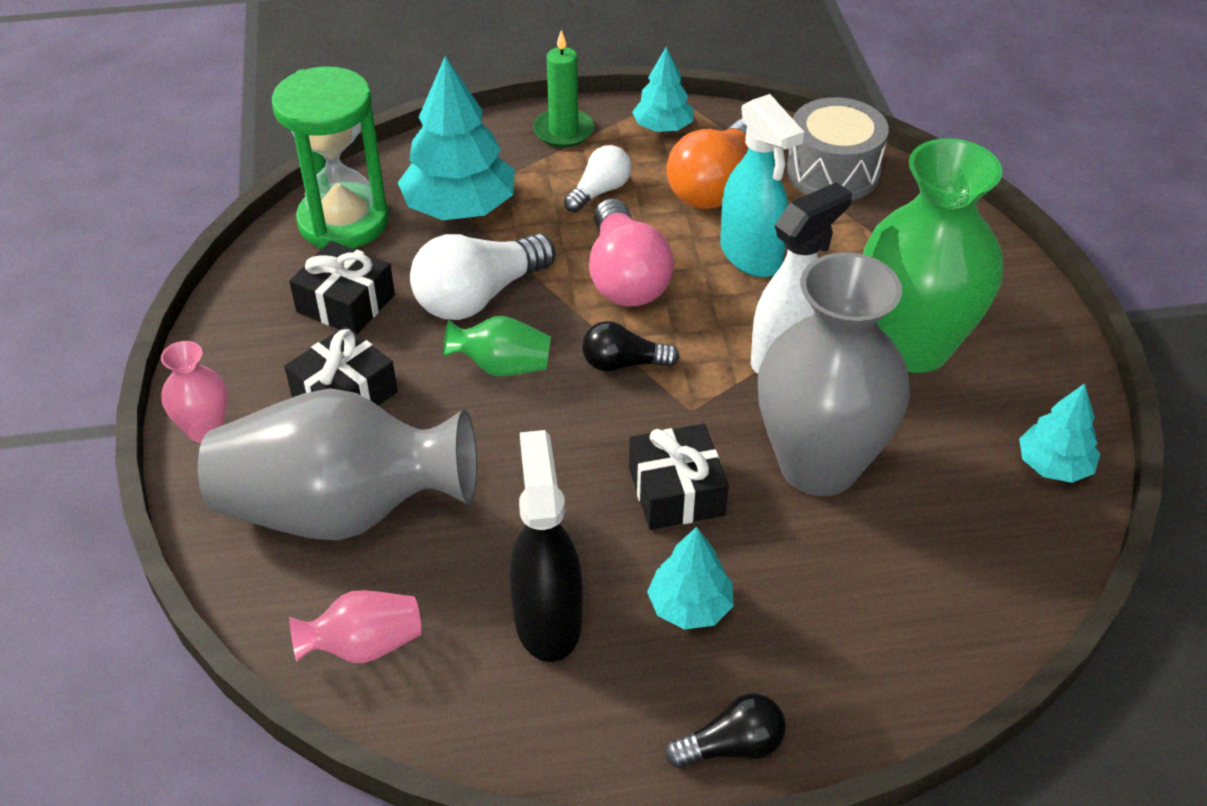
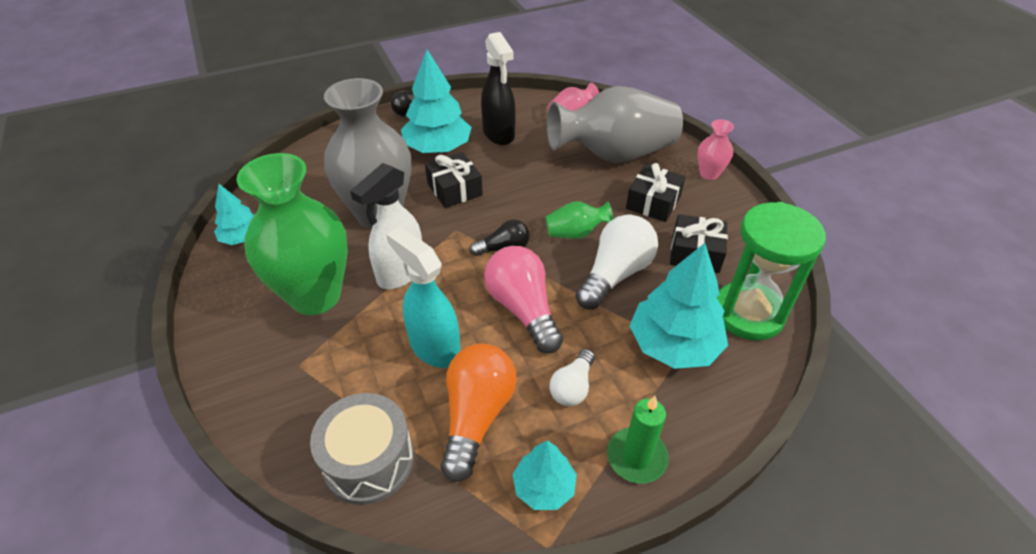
camera: 165 degrees right, 0 degrees up
turquoise tree [647,527,734,630] -> turquoise tree [401,50,472,153], size x1.76

